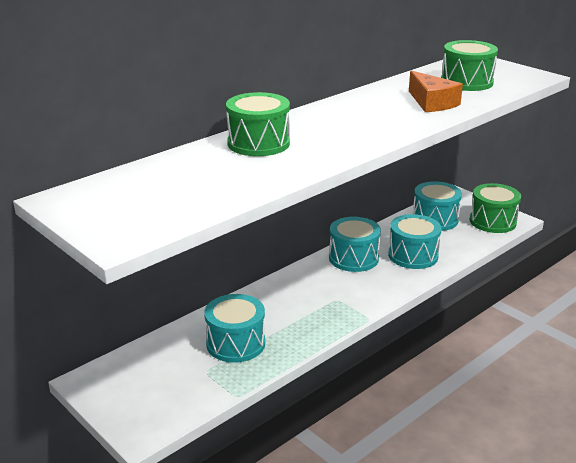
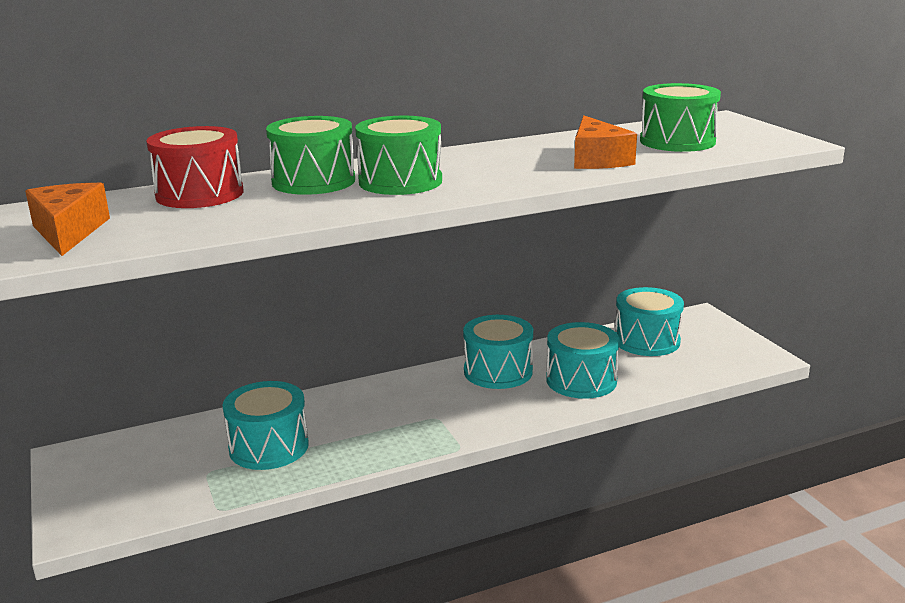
camera: 20 degrees right, 5 degrees down
green drum [470,183,521,233] -> green drum moved to [355,116,442,195]
none -> orange cheese [25,183,110,256]
none -> red drum [146,126,243,208]

